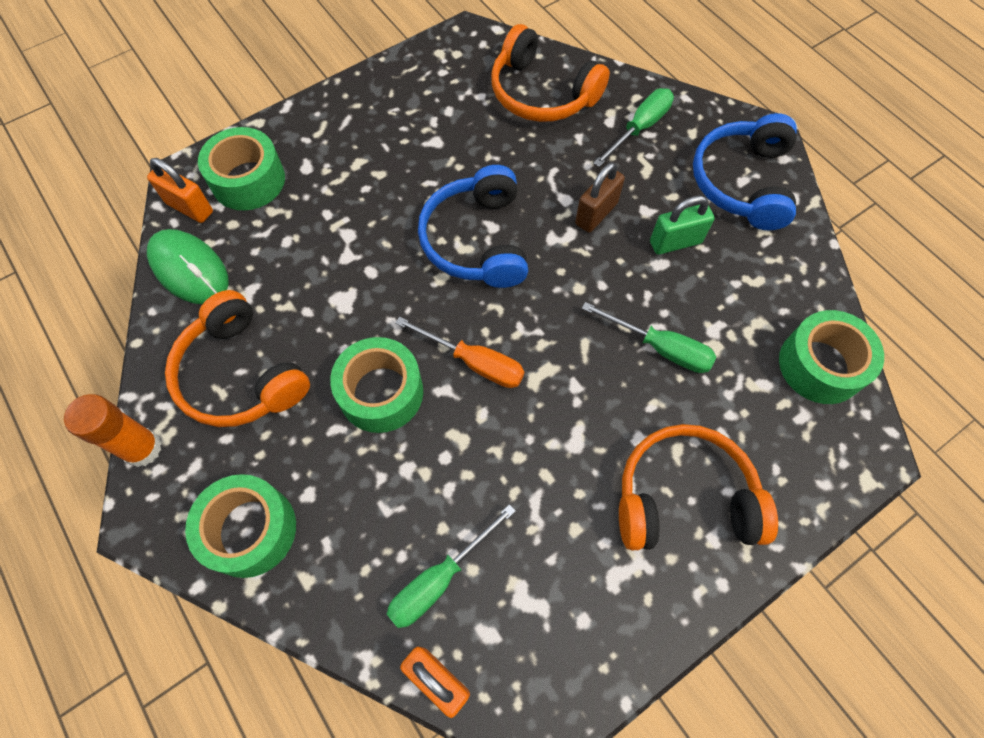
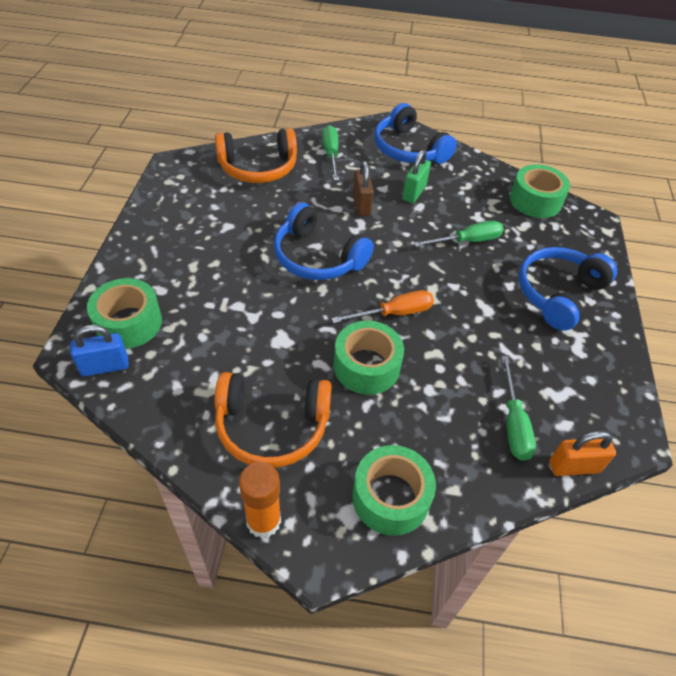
camera: 50 degrees left, 15 degrees down
orange padlock [147,158,213,223] -> blue padlock [70,325,129,377]
green mouse [147,229,229,304] -> none
orange headphones [619,424,778,550] -> blue headphones [518,247,617,331]

